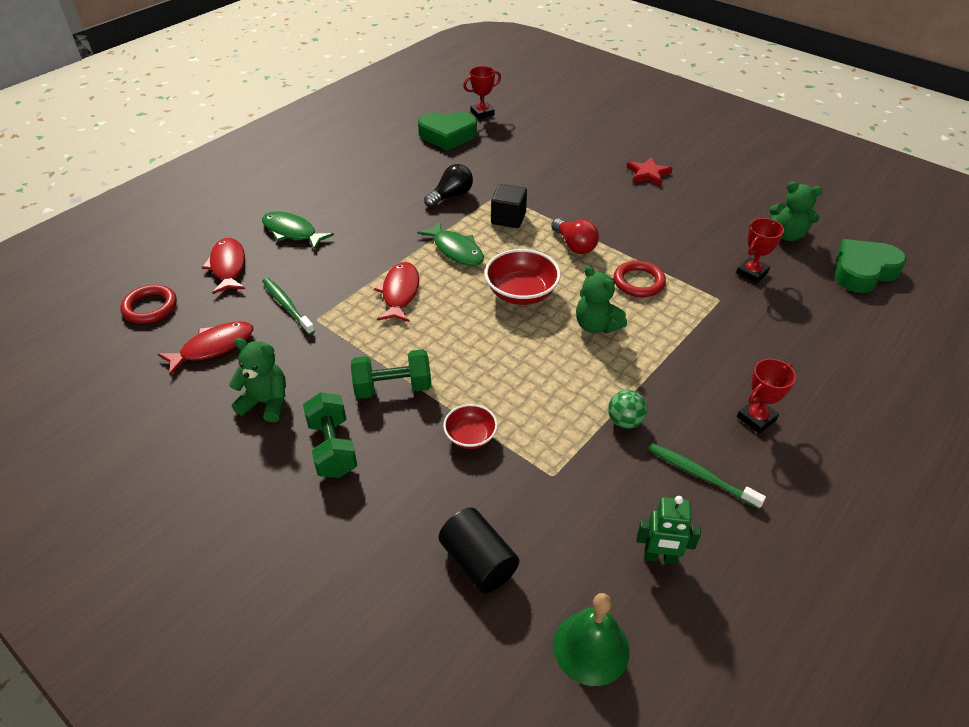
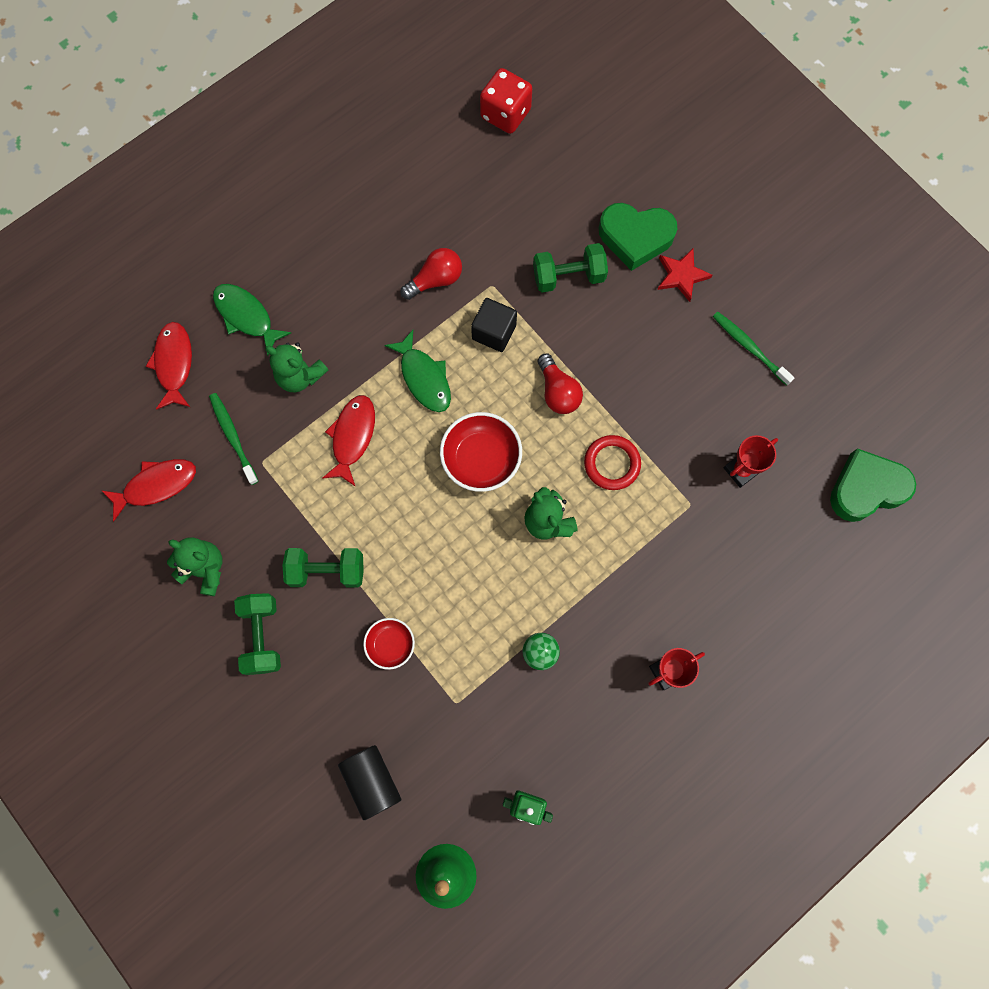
camera: 10 degrees right, 30 degrees up
red ring [120,284,177,324] -> none
green heart [418,112,477,151] -> green heart moved to [599,203,677,271]
black light bulb [424,164,473,207] -> red light bulb [401,248,462,300]
red trophy [463,66,501,119] -> red dice [480,68,532,134]
green toothbrush [648,443,766,509] -> green toothbrush moved to [713,312,794,385]
green teddy bear [770,182,823,241] -> green teddy bear moved to [265,343,328,393]
none -> green dumbbell [533,243,608,293]

